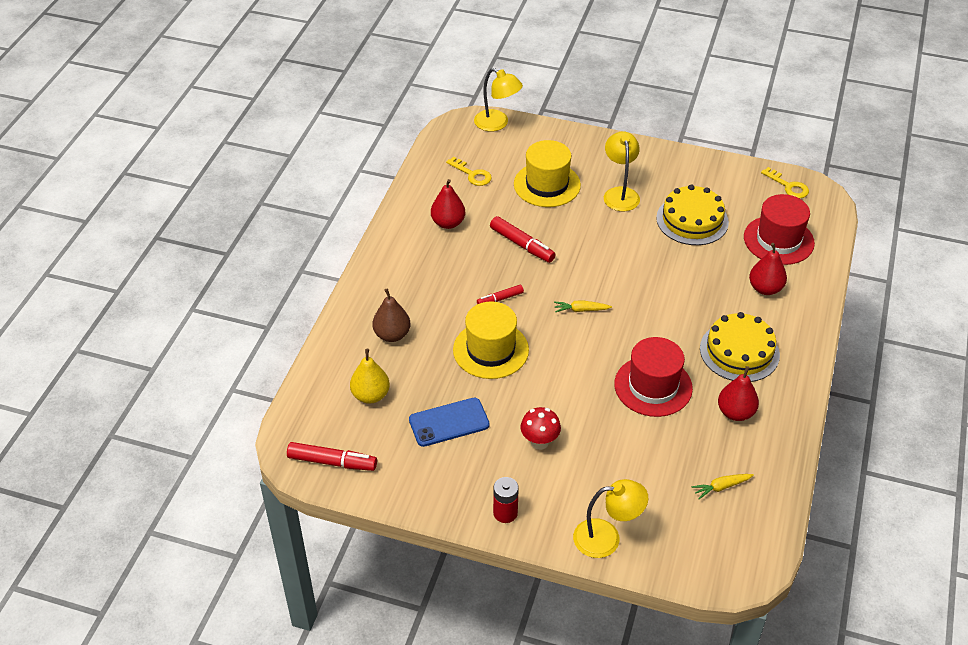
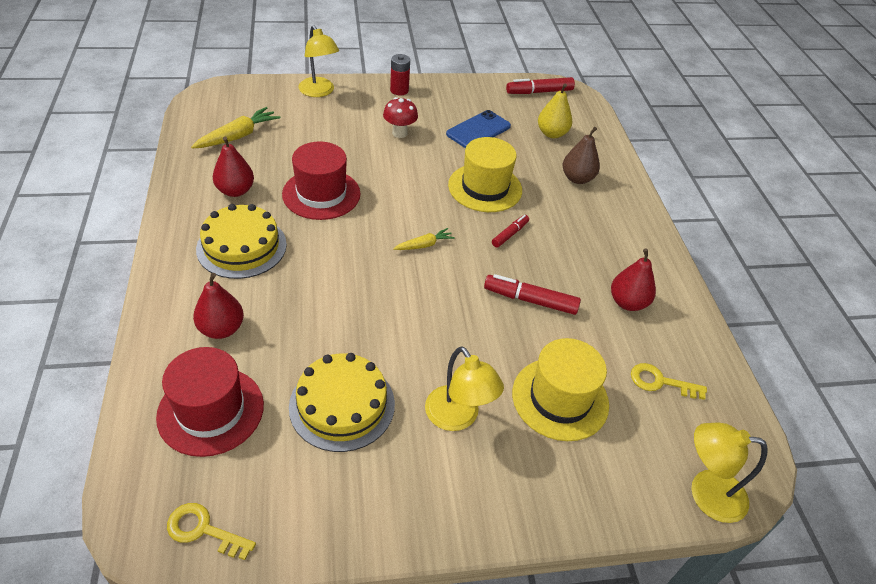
camera: 150 degrees right, 0 degrees up
yellow lamp [573,479,648,558] -> yellow lamp turned 90 degrees counterclockwise [298,25,339,97]
yellow carrot [692,474,754,499] -> yellow carrot [191,107,280,149], size x1.69

